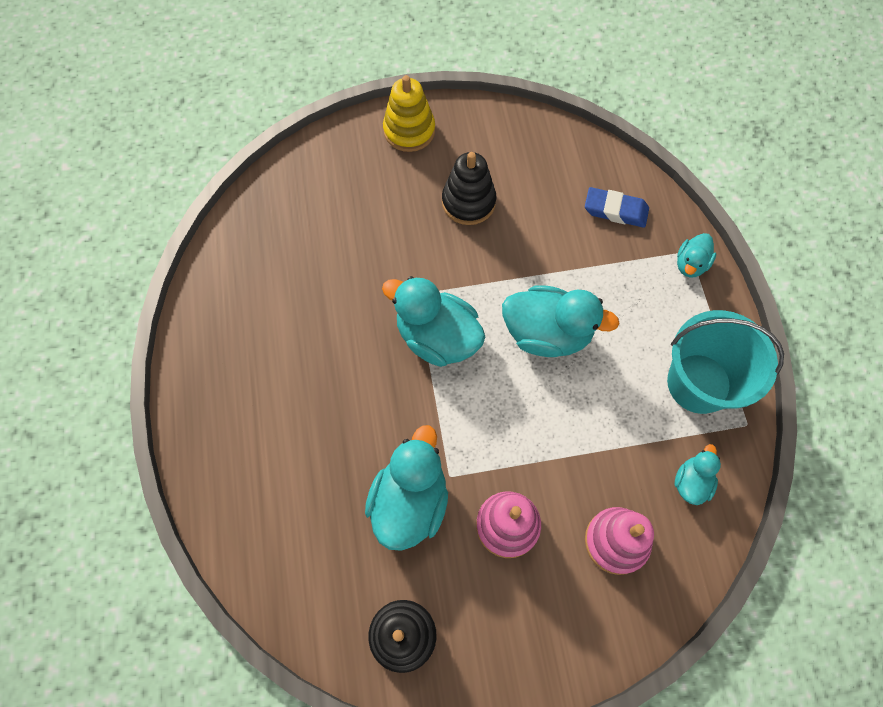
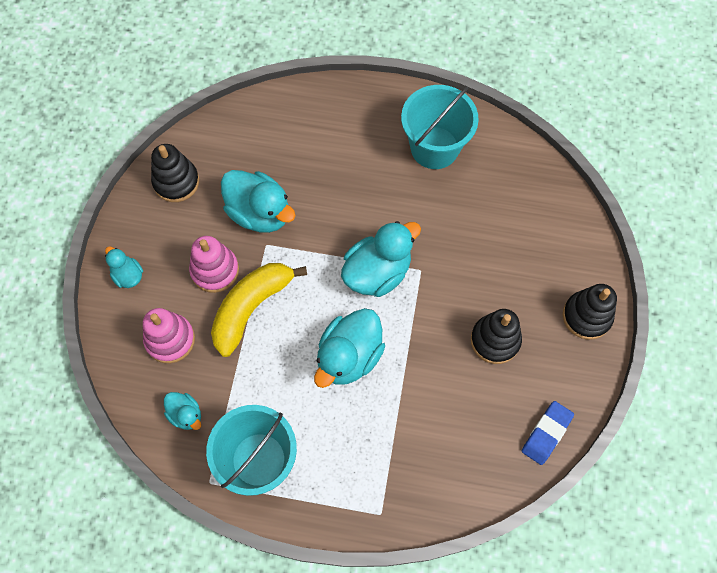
camera: 110 degrees right, 0 degrees up
yellow stacking toy [383,75,435,152] -> black stacking toy [563,284,617,340]
blue eraser [585,187,649,228] -> blue eraser moved to [522,401,574,465]
turquoise duck [677,233,716,278] -> turquoise duck moved to [105,246,143,288]
none -> yellow banana [211,263,307,357]
none -> turquoise bucket [401,85,479,169]

